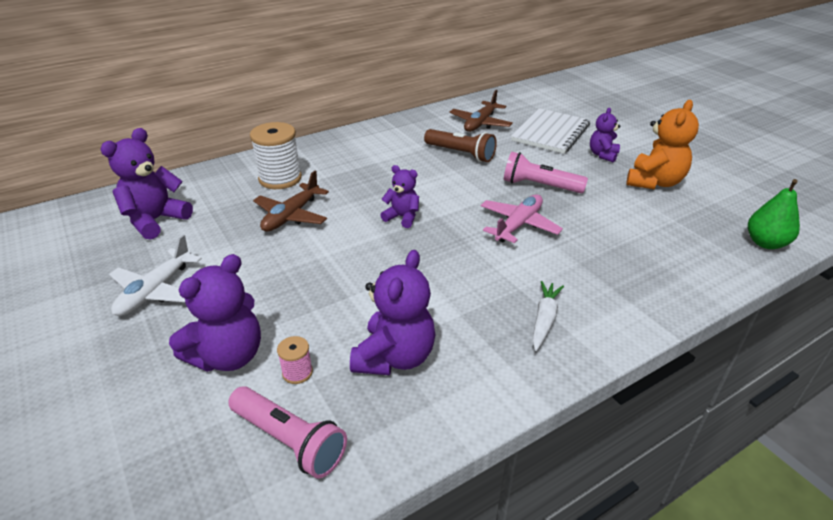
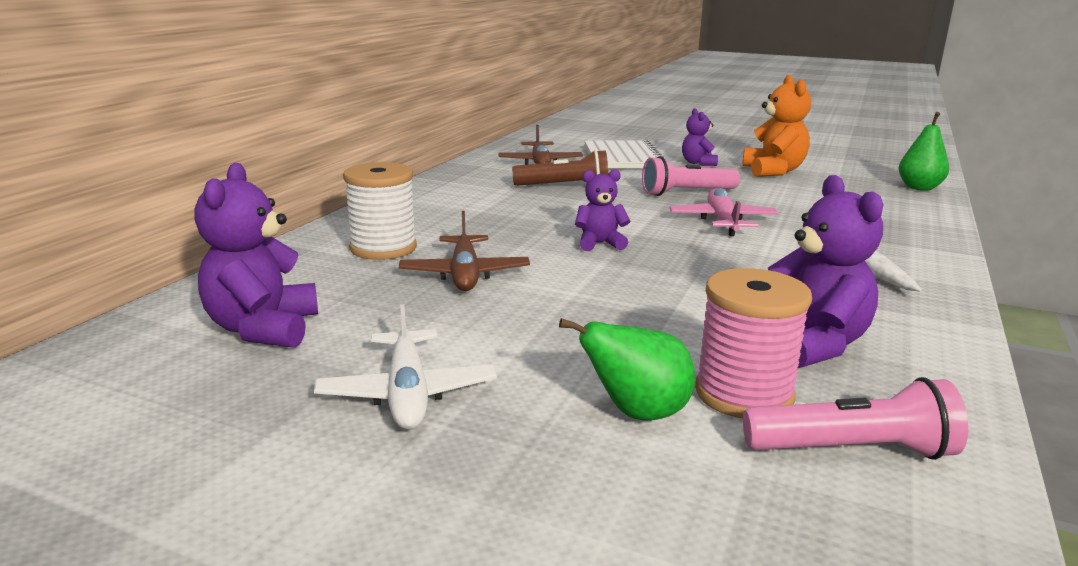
camera: 35 degrees left, 15 degrees down
purple teddy bear [169,254,261,372] -> green pear [559,318,695,420]
pink spool [277,336,313,384] -> pink spool [695,268,812,418], size x2.12

